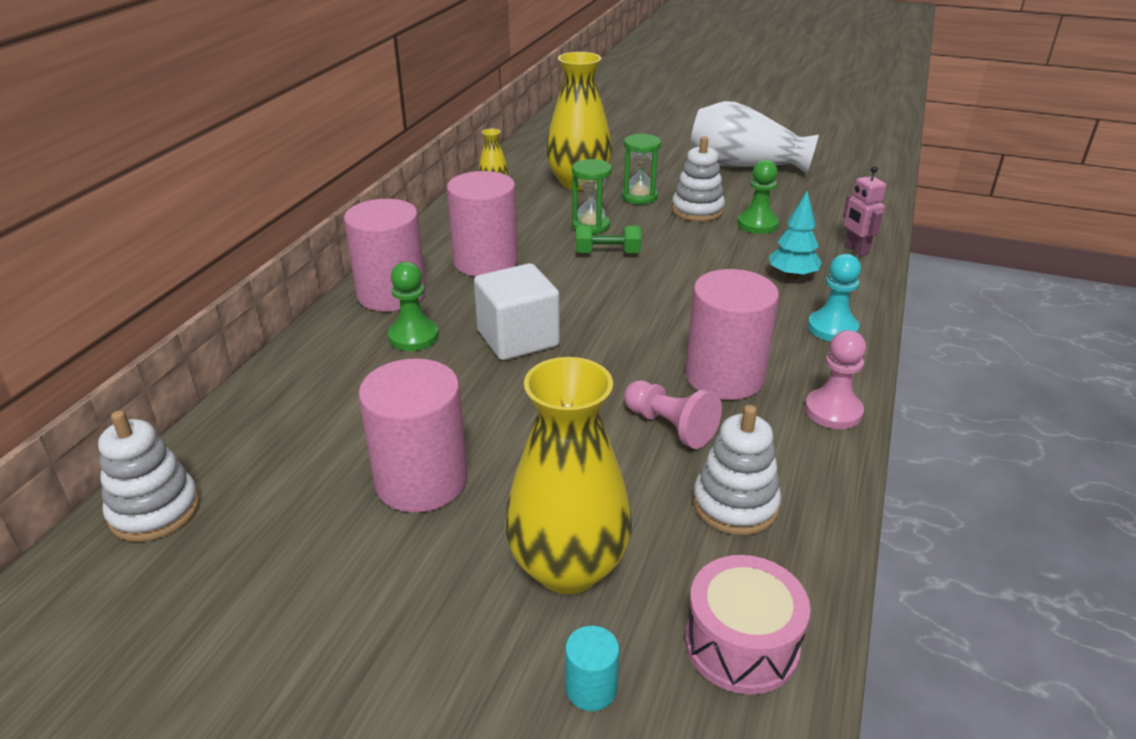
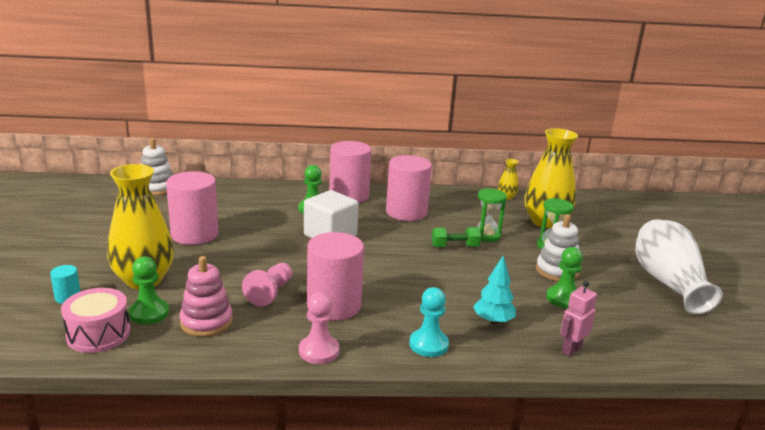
camera: 65 degrees right, 10 degrees down
green dumbbell [576,226,641,253] -> green dumbbell turned 75 degrees counterclockwise [432,227,481,247]
white stacking toy [693,405,781,535] -> pink stacking toy [179,256,233,337]
none -> green pawn [129,256,169,324]

